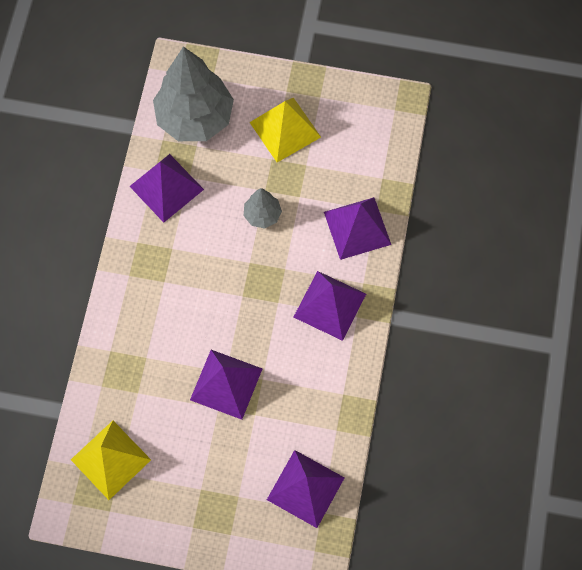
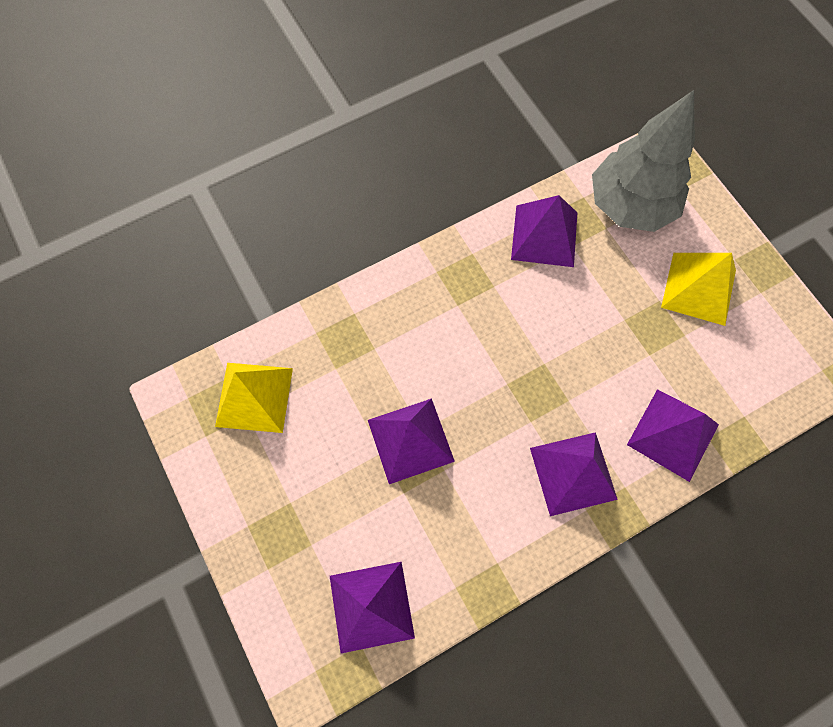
camera: 50 degrees right, 0 degrees up
grey tree [244,188,282,229] -> none

